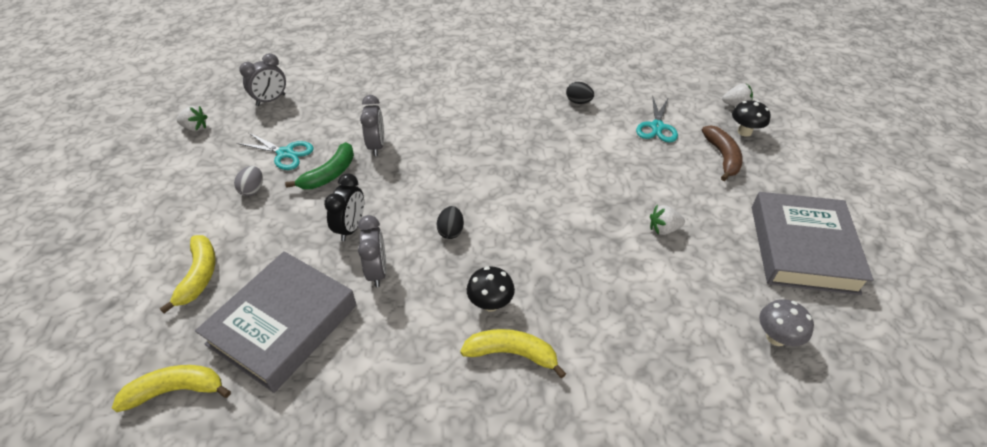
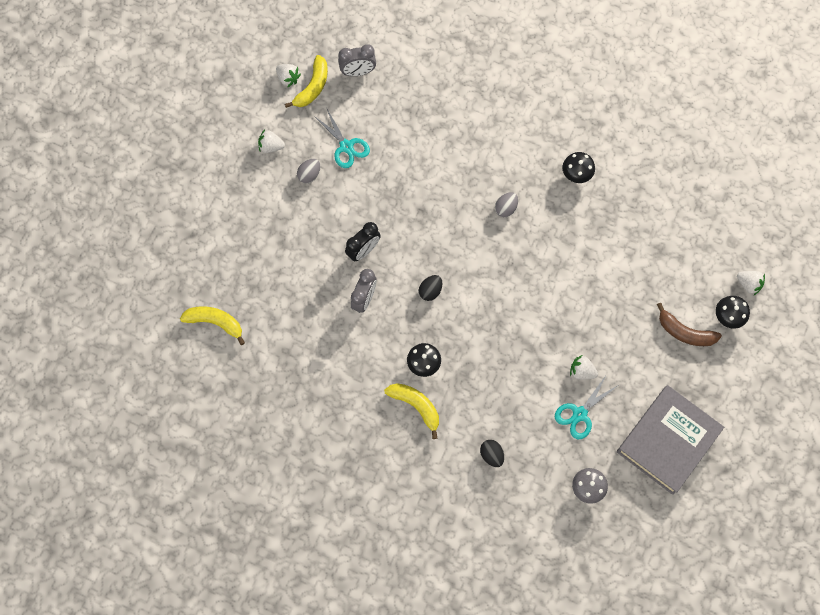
camera: 30 degrees right, 25 degrees up
yellow banana [160,235,216,313] -> yellow banana moved to [285,55,328,108]
grey book [195,251,357,393] -> none
green banana [285,142,354,189] -> none
grey clock [360,95,384,156] -> none
black egg [566,82,594,104] -> black egg moved to [480,440,504,467]
turquoise scissors [636,95,678,143] -> turquoise scissors moved to [555,374,617,440]
brown banana [702,126,743,181] -> brown banana turned 90 degrees clockwise [657,303,722,346]
none -> white strawberry [258,130,285,153]
none -> grey egg [495,192,518,217]
none -> black mushroom [562,152,595,183]

